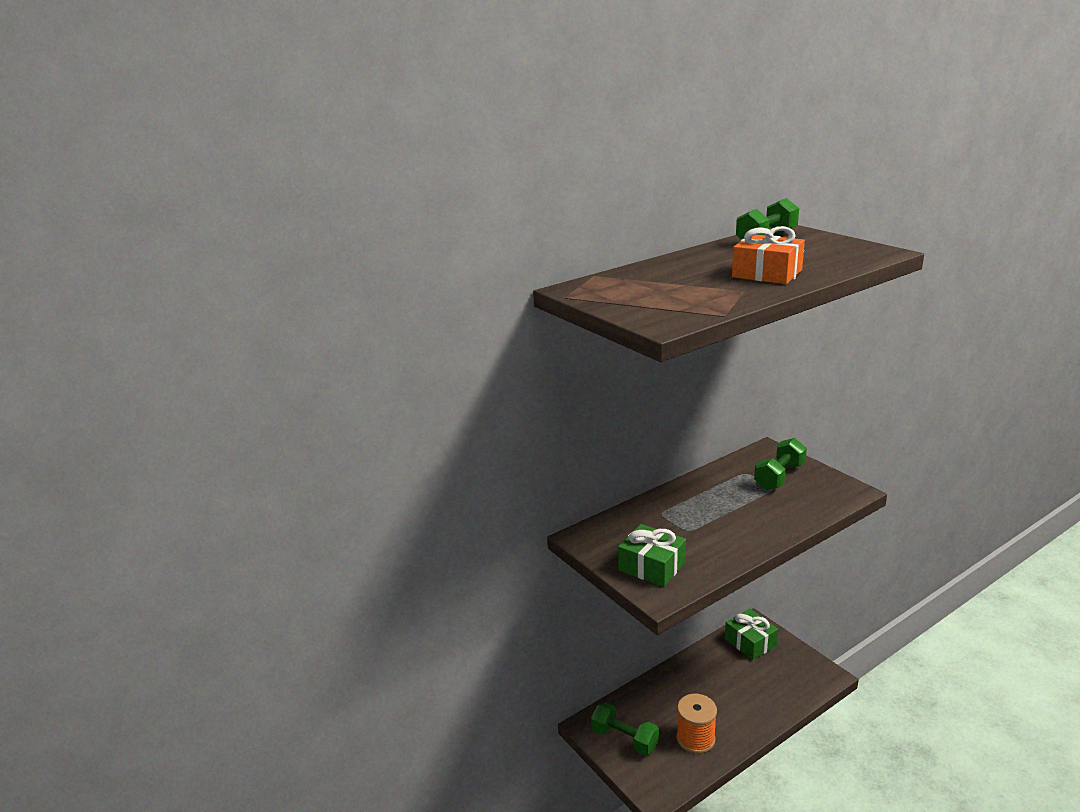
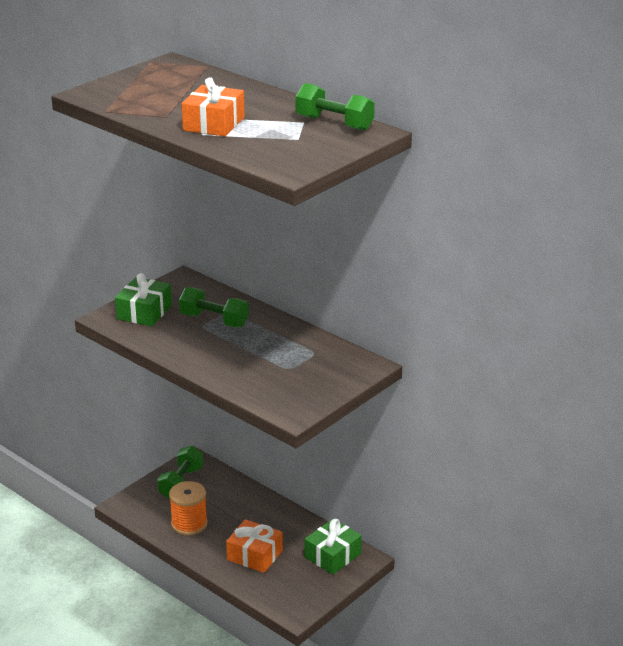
camera: 75 degrees right, 5 degrees up
green dumbbell [754,438,807,490] -> green dumbbell moved to [179,287,249,327]
none -> orange gift [226,519,283,573]

